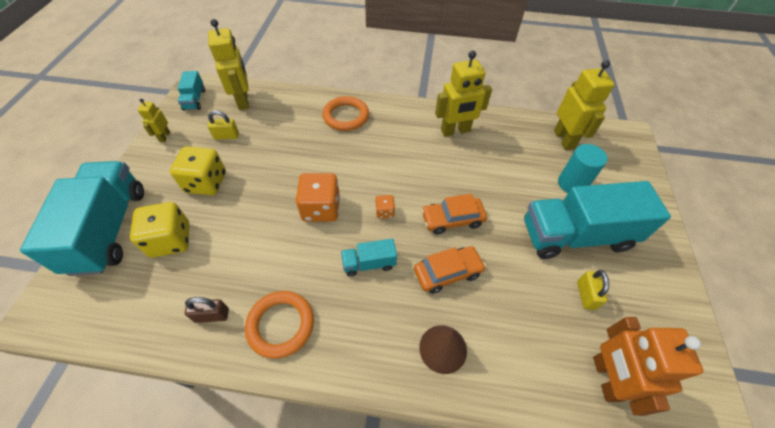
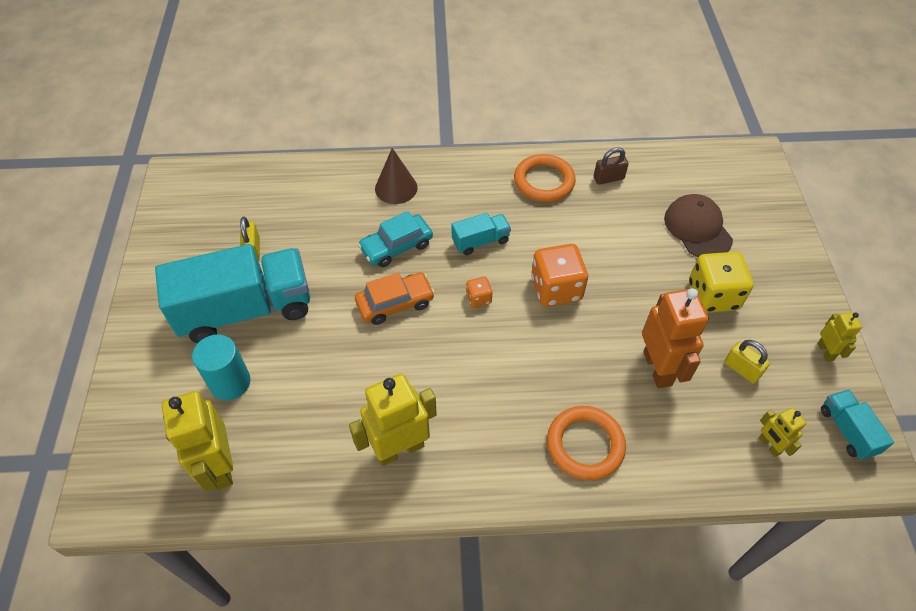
camera: 170 degrees right, 0 degrees up
turquoise truck [20,161,144,276] -> none
yellow dice [130,202,190,258] -> brown cap [664,194,733,257]
yellow robot [208,19,249,110] -> yellow robot [759,407,806,457], size x0.52
yellow padlock [208,110,239,140] -> yellow padlock turned 60 degrees clockwise [724,340,770,384]
orange car [414,246,486,294] -> turquoise car [358,211,433,267]
orange robot [593,317,703,416] -> orange robot moved to [642,288,709,388]

